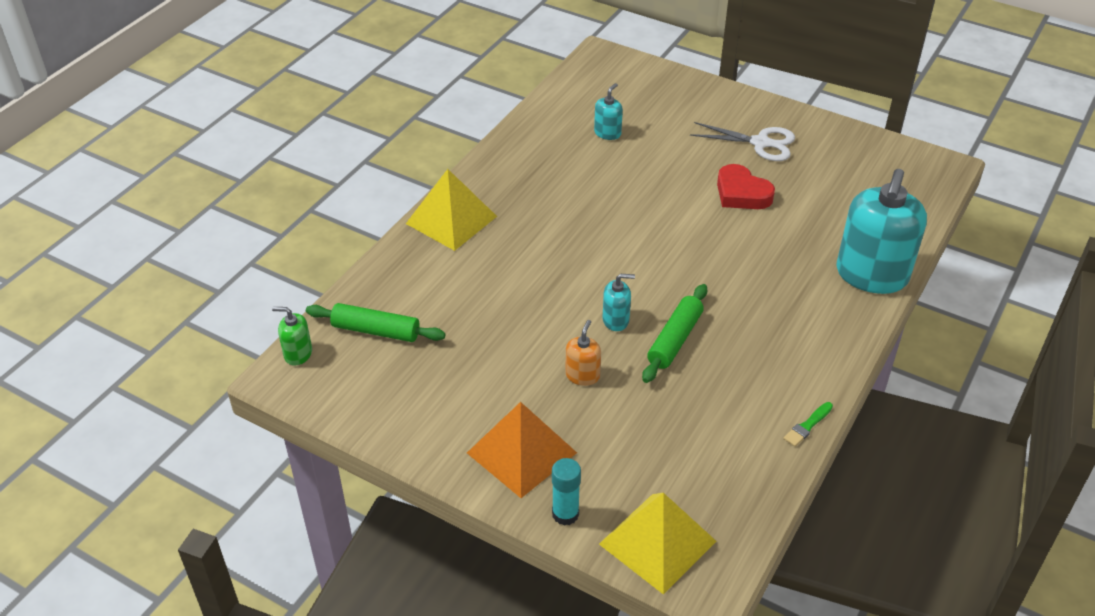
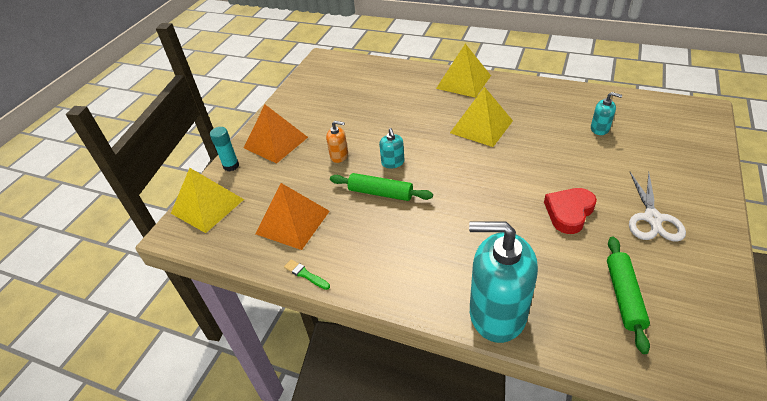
camera: 85 degrees right, 0 degrees up
green soap dispenser [272,307,312,366] -> none
green rolling pin [306,303,446,342] -> green rolling pin moved to [607,237,650,354]
none -> orange pyramid [255,183,330,250]
none -> yellow pyramid [450,87,513,147]

